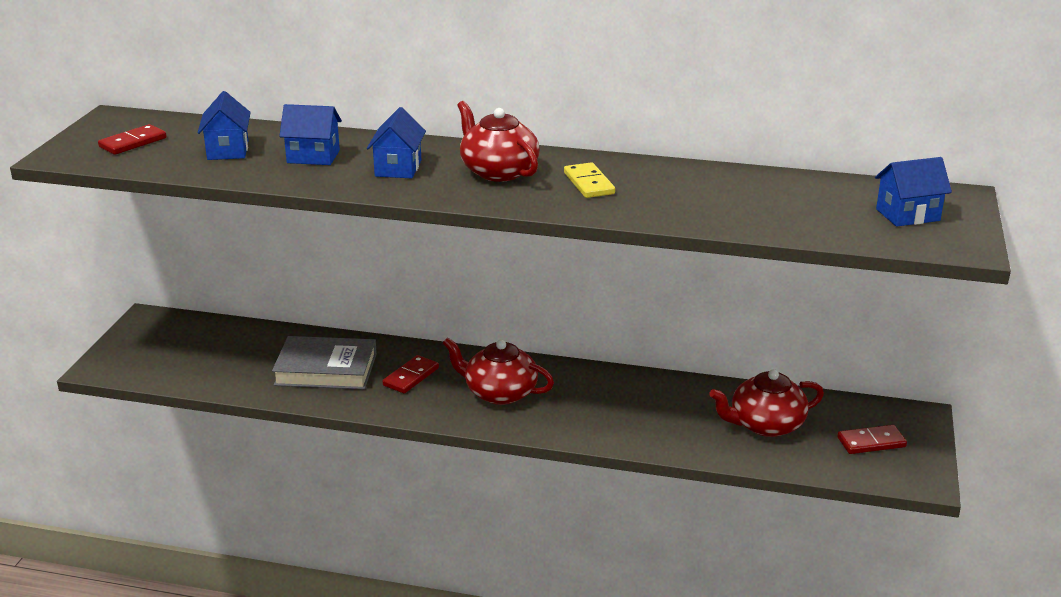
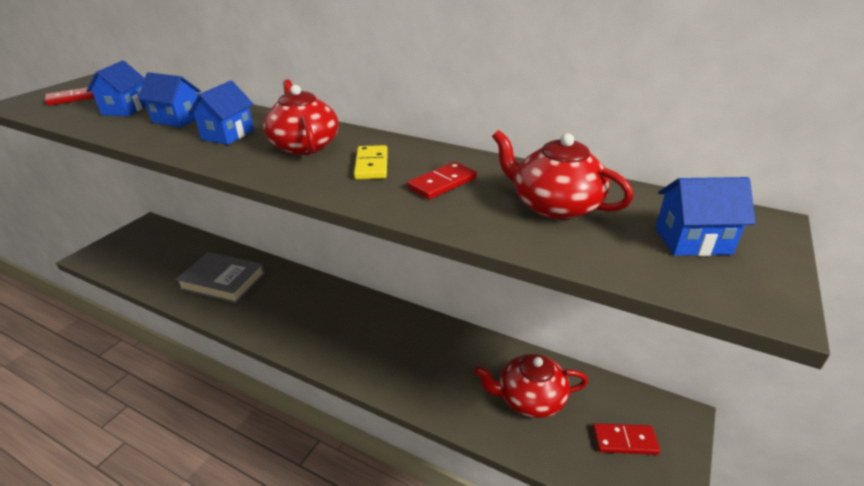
camera: 15 degrees right, 5 degrees up
red domino [383,355,439,394] -> red domino moved to [407,162,477,200]
red teapot [443,337,554,405] -> red teapot moved to [492,130,633,220]

